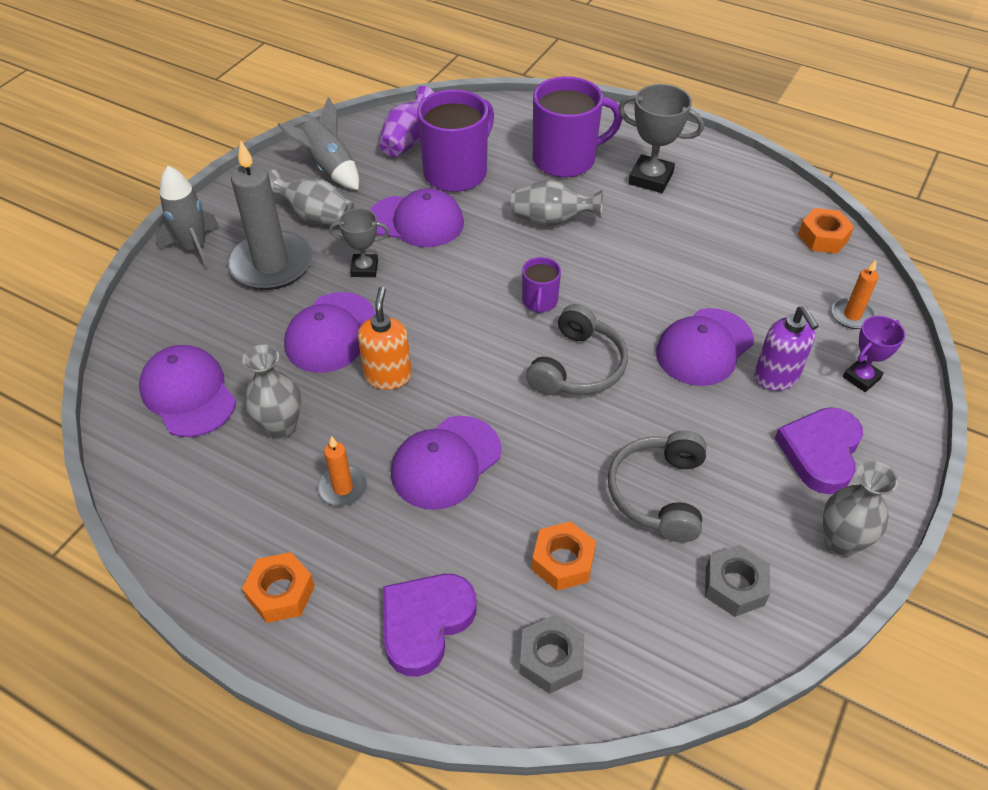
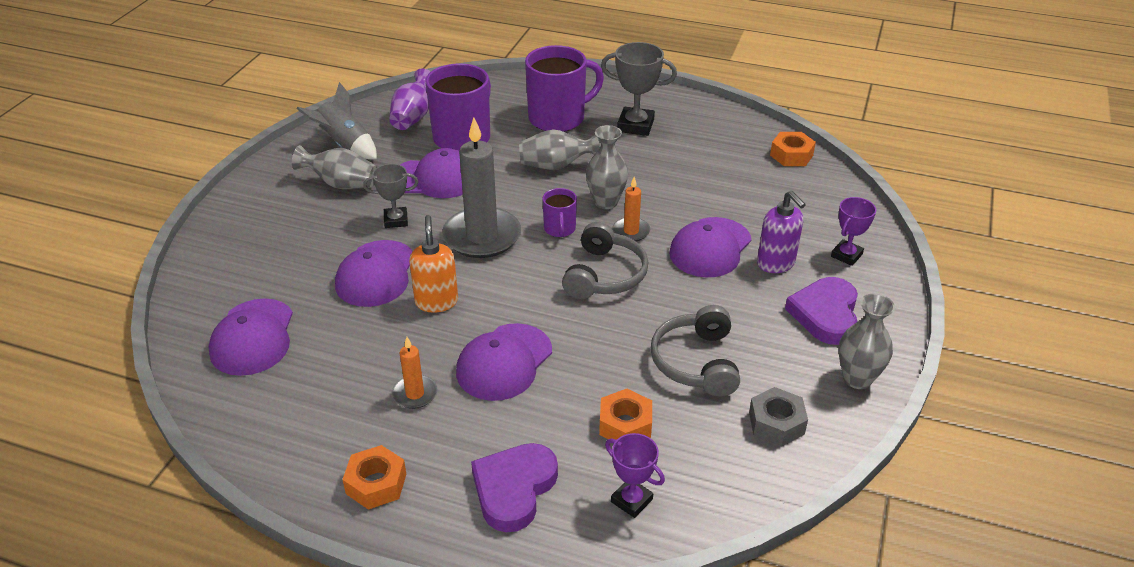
camera: 10 degrees left, 10 degrees down
purple cap [139,345,236,437] -> purple cap turned 135 degrees counterclockwise [209,299,293,376]
grey rocket [156,166,220,270] -> none
grey candle [227,141,312,290] -> grey candle moved to [442,117,521,258]
grey vase [243,345,301,440] -> grey vase moved to [586,125,628,209]
grey nut [520,615,584,694] -> purple trophy [605,433,665,518]
orange candle [832,260,879,329] -> orange candle moved to [612,177,650,241]

